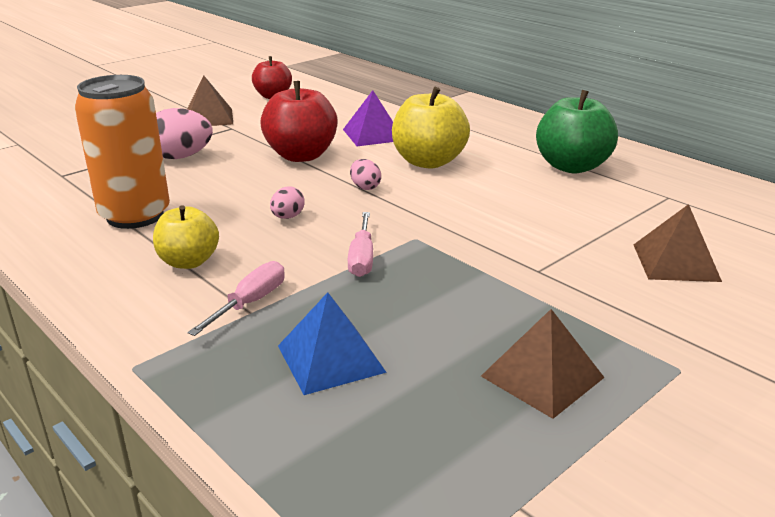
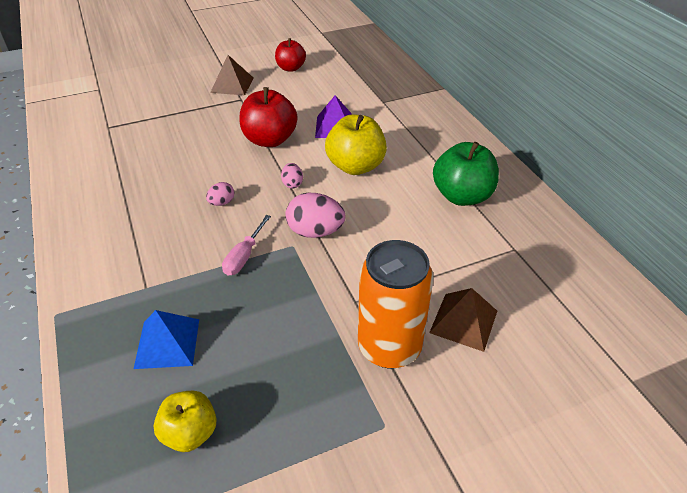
camera: 20 degrees right, 15 degrees up
orange can [74,75,170,229] -> orange can moved to [358,240,434,368]
yellow apple [153,205,219,269] -> yellow apple moved to [154,391,217,452]
pink egg [156,108,213,159] -> pink egg moved to [285,193,345,238]
pink screwdriver [188,261,285,336] -> none
brown pyramid [481,309,605,419] -> none

